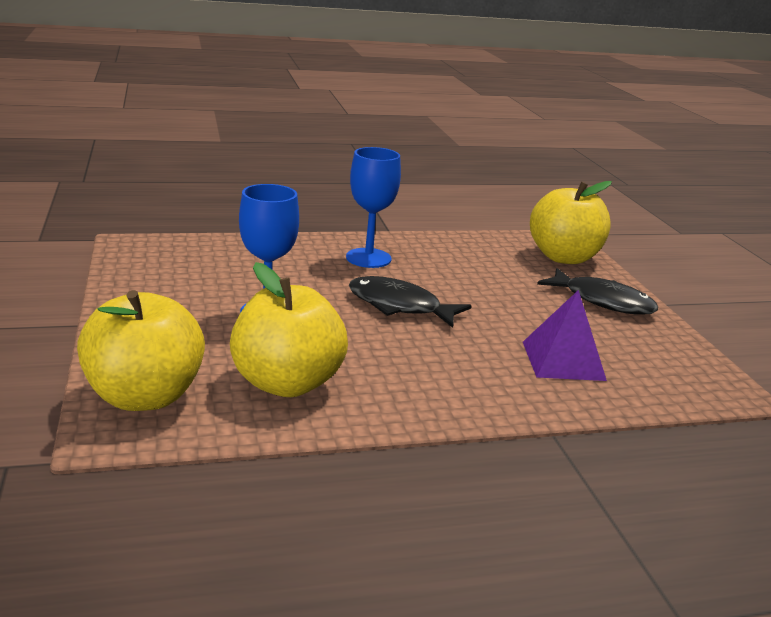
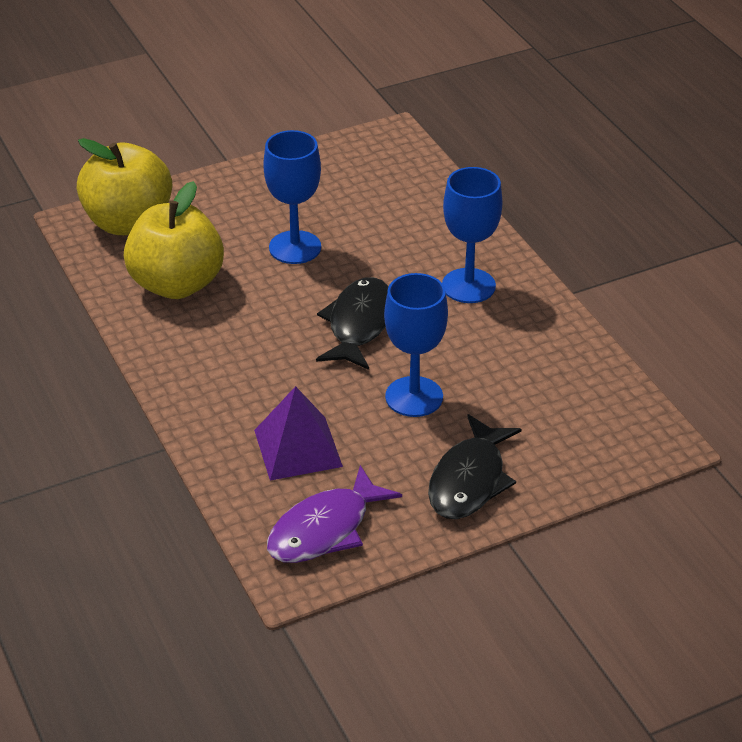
camera: 80 degrees right, 15 degrees up
yellow apple [530,181,612,264] -> none
none -> purple fish [267,465,402,563]
none -> blue goblet [384,273,448,417]

